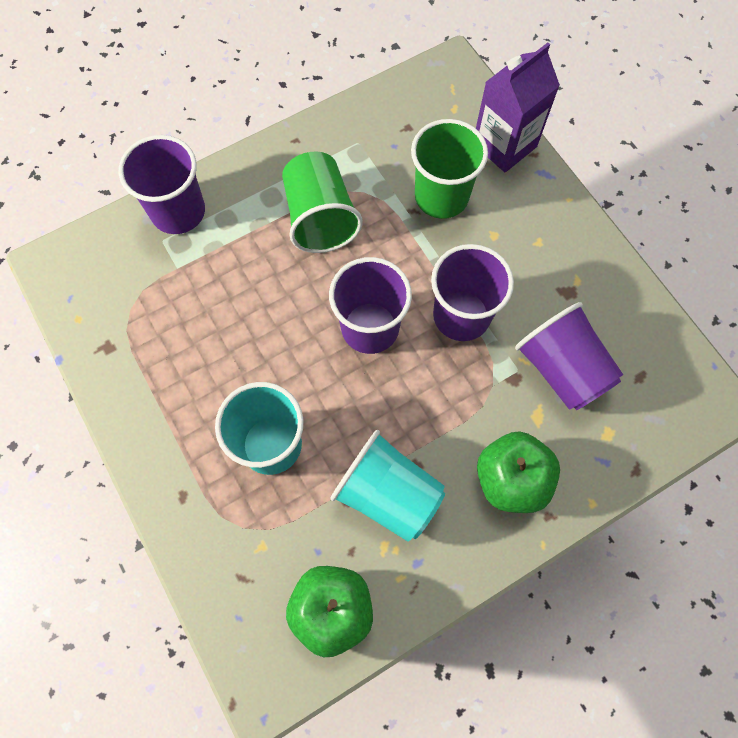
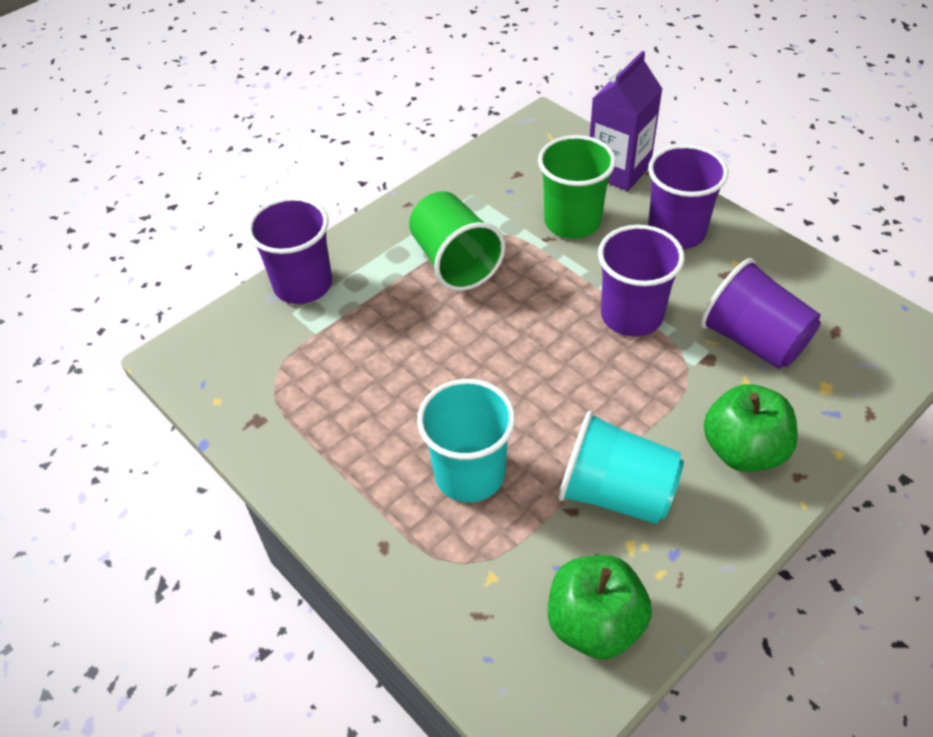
camera: 10 degrees left, 20 degrees down
purple cup [329,257,412,354] -> purple cup moved to [648,144,728,249]

